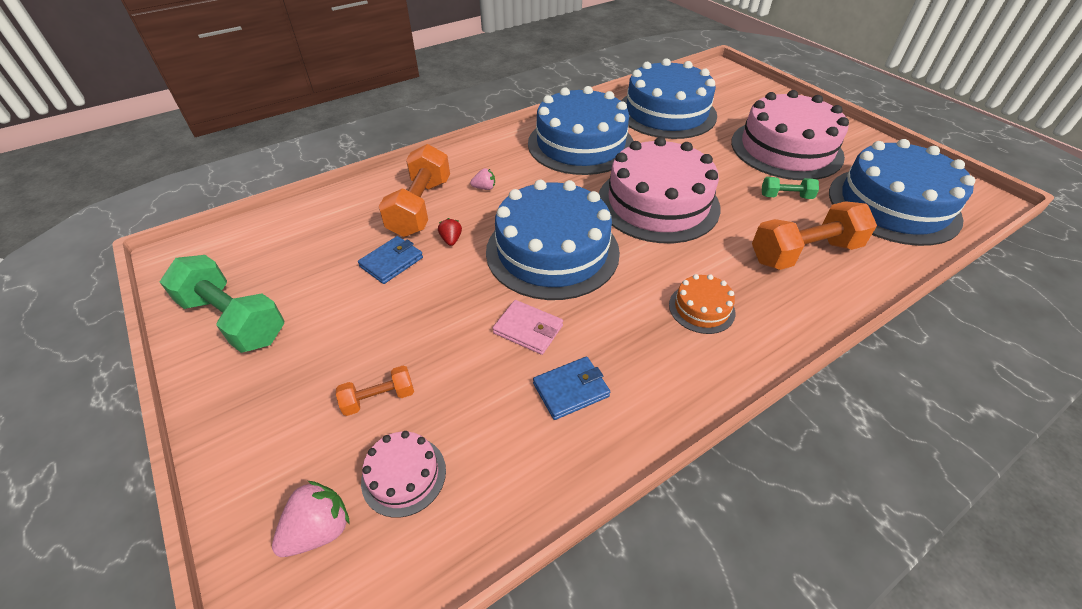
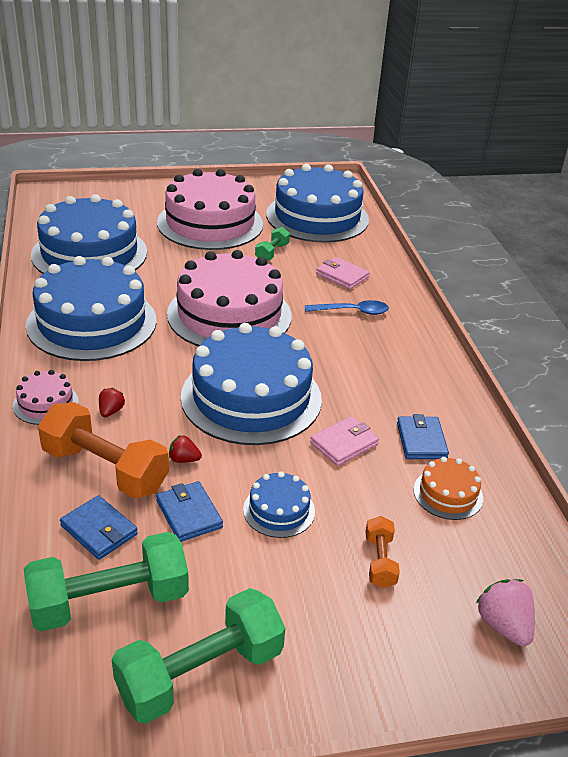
camera: 70 degrees left, 10 degrees down
pink cake [361,431,446,518] -> pink cake moved to [13,370,79,425]
pink strawberry [470,168,495,190] -> red strawberry [99,388,125,417]
orange cake [669,274,735,334] -> orange cake moved to [414,457,483,520]
orange dumbbell [752,201,877,270] -> pink wallet [316,257,369,289]
none -> green dumbbell [24,532,189,632]
none -> blue wallet [60,495,138,560]
none -> blue cake [243,471,315,538]
none -> blue spoon [305,300,389,315]

